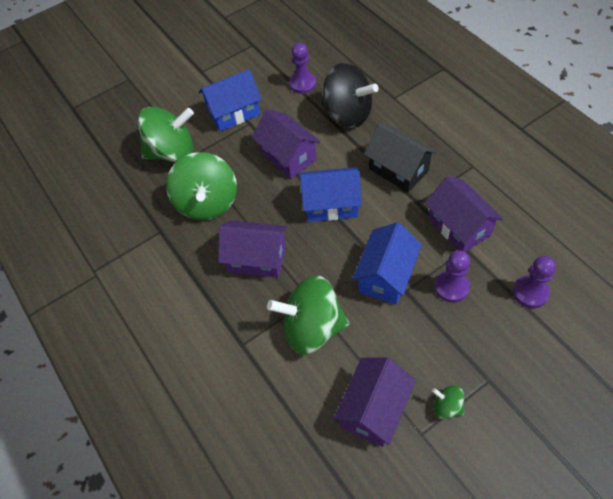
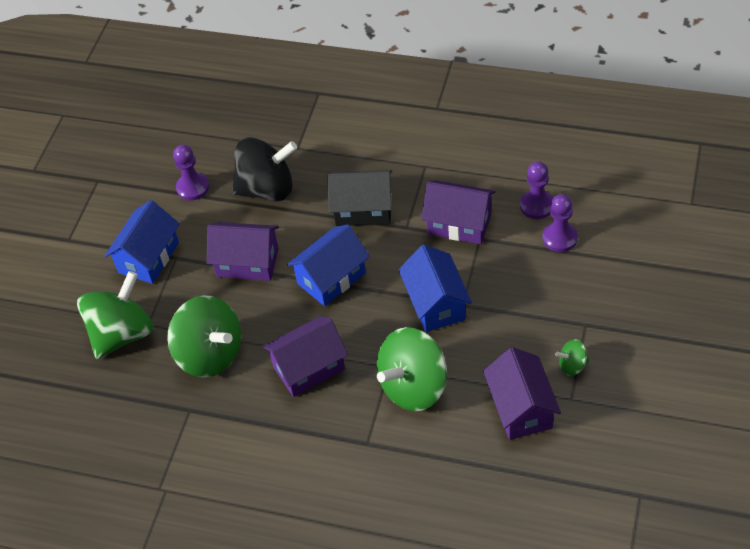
camera: 40 degrees left, 5 degrees down
purple pawn [435,250,470,303] -> purple pawn moved to [520,161,553,219]

